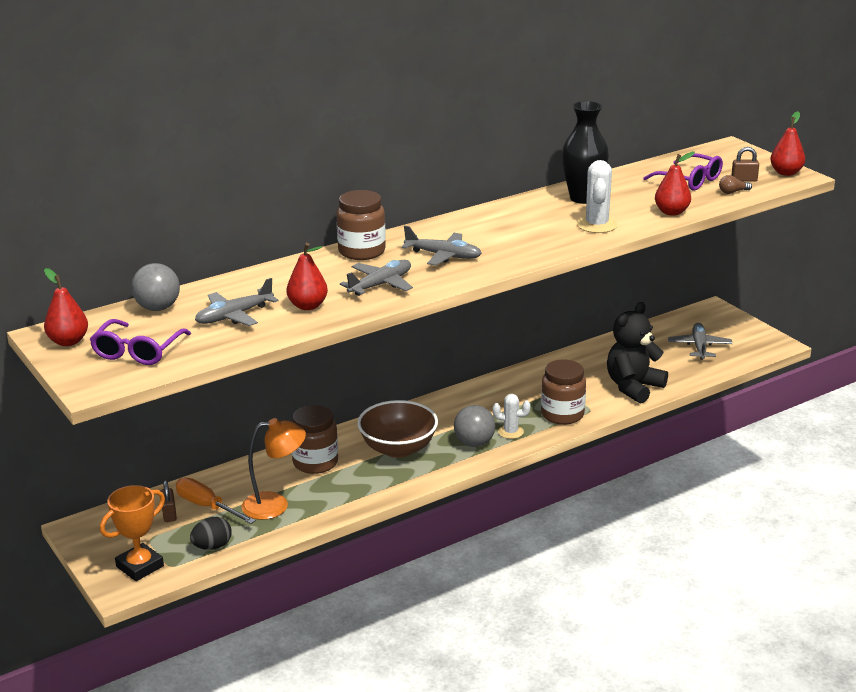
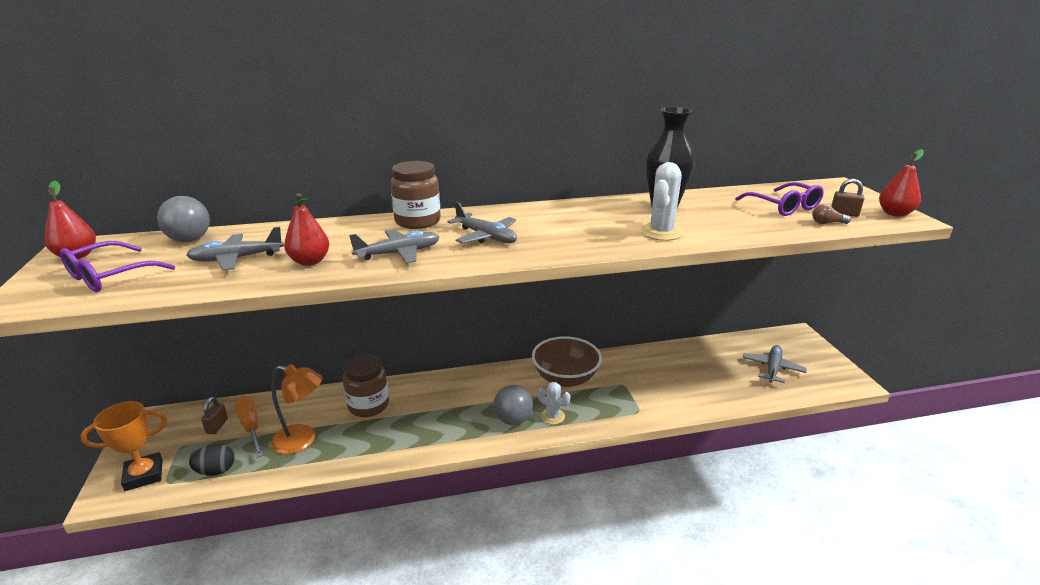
camera: 20 degrees right, 0 degrees up
brown bowl [357,400,438,458] -> brown bowl moved to [532,336,602,387]
brown jar [541,360,586,425] -> none
black teddy bear [607,302,668,403] -> none
red pear [655,152,695,216] -> none

